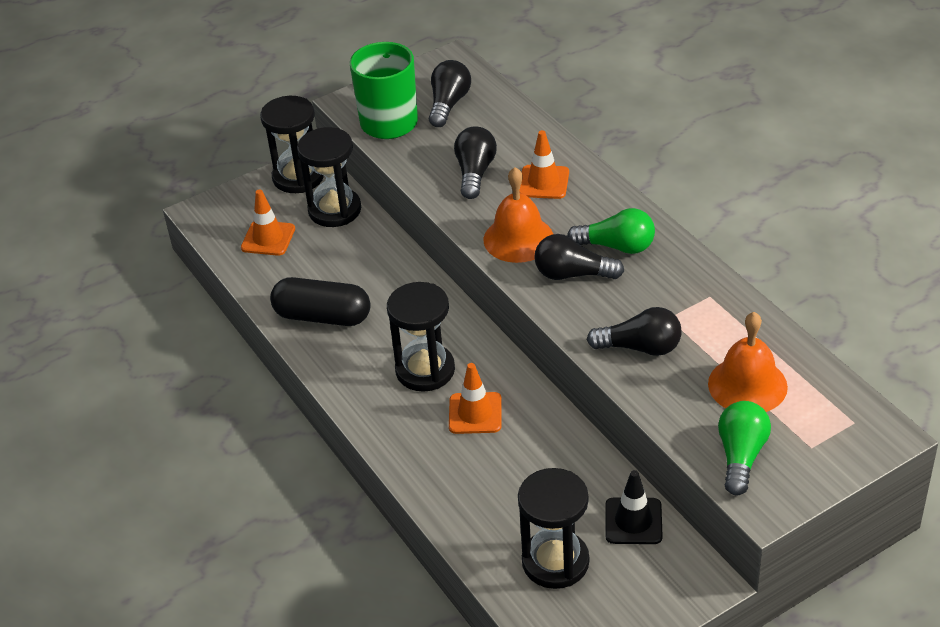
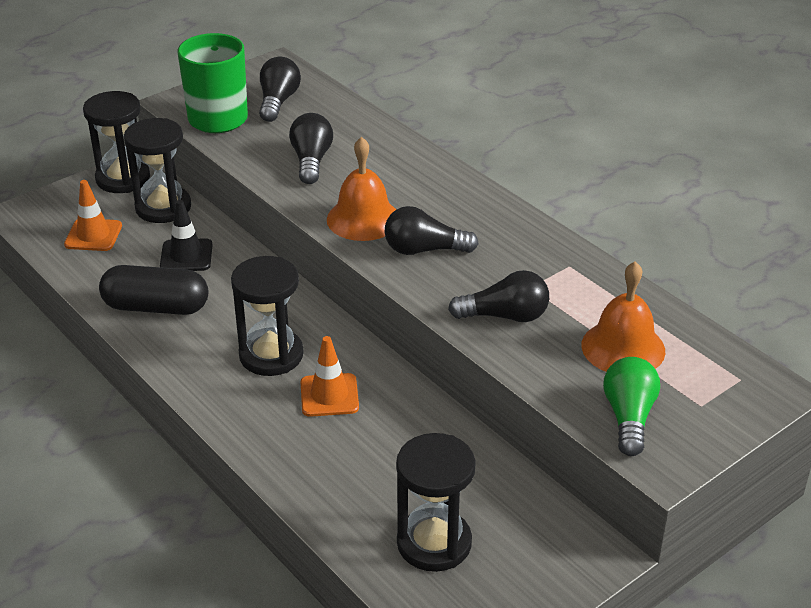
camera: 10 degrees left, 5 degrees down
orange traffic cone [520,130,569,199] -> none
green light bulb [567,208,655,254] -> none
black traffic cone [606,470,663,544] -> black traffic cone moved to [160,200,213,271]

